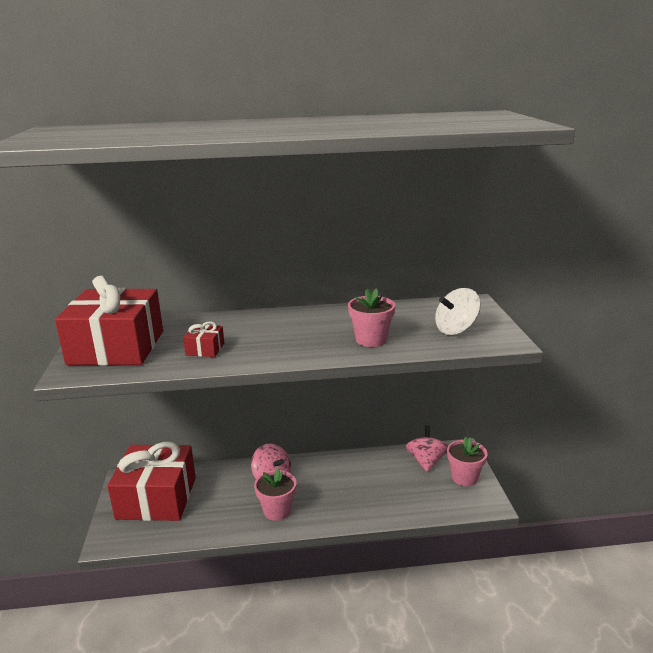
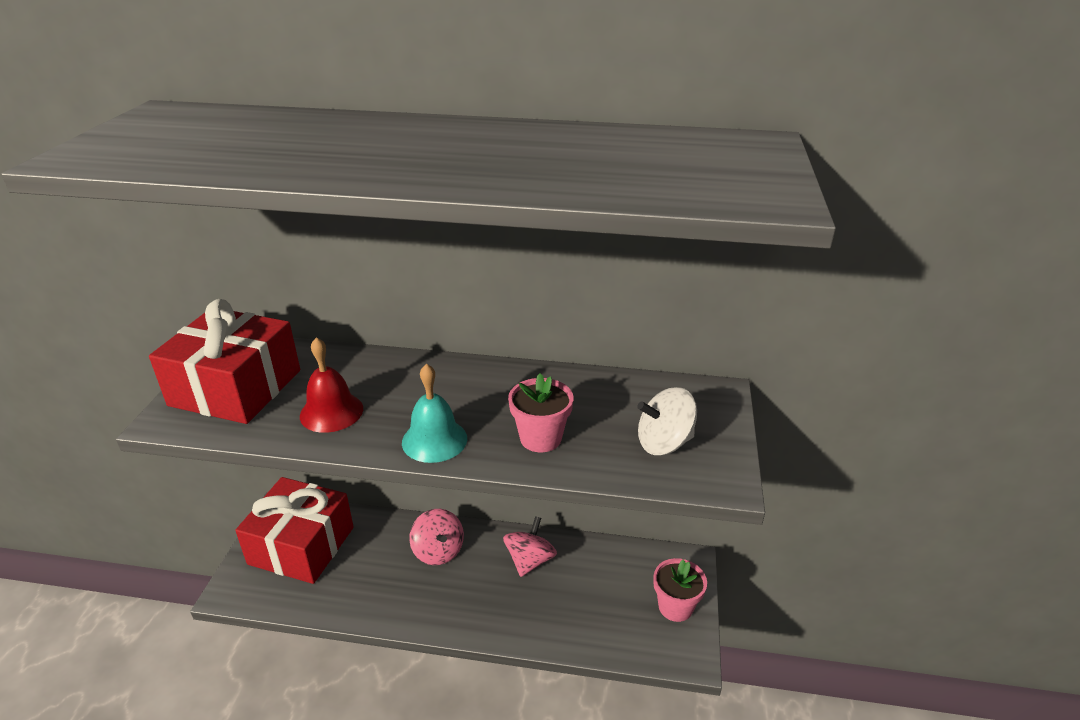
camera: 15 degrees right, 10 degrees up
red gift [183,321,224,357] -> red bell [300,337,363,433]
pink flower pot [254,468,297,521] -> none
pink spinning top [406,425,448,472] -> pink spinning top moved to [503,516,557,577]
none -> turquoise bell [402,364,467,463]

